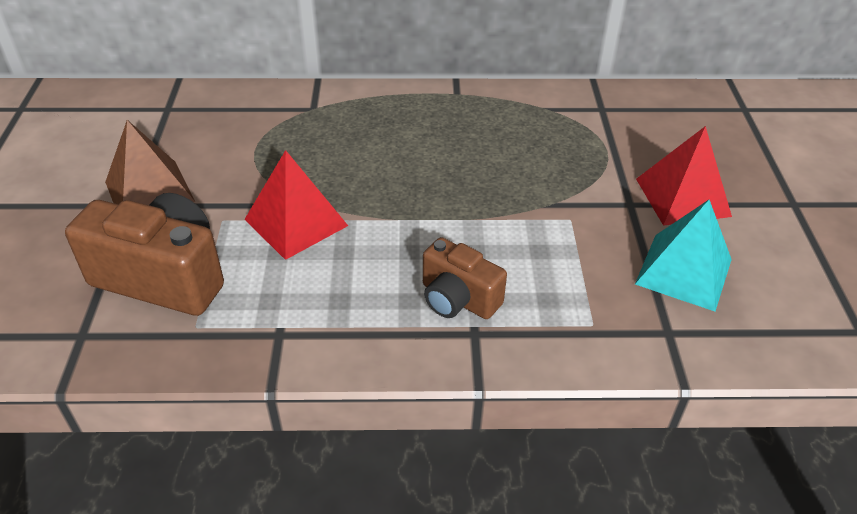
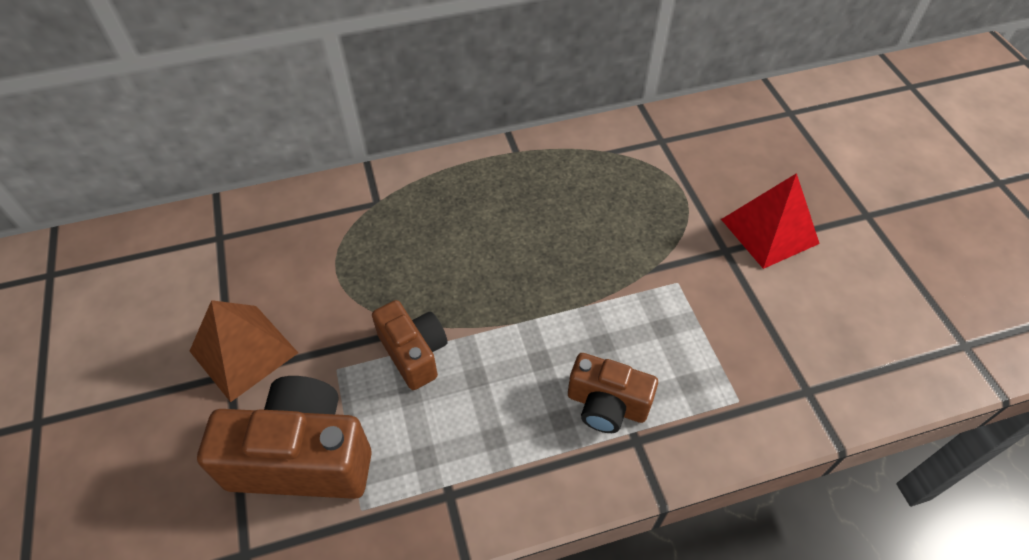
camera: 15 degrees left, 10 degrees up
red pyramid [244,150,348,260] -> brown camera [372,300,448,390]
turquoise pyramid [635,200,732,311] -> none

